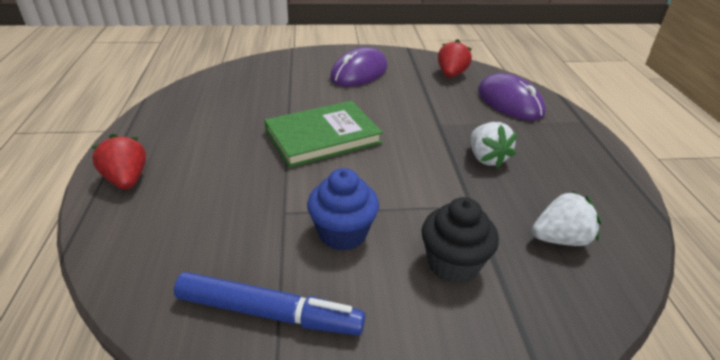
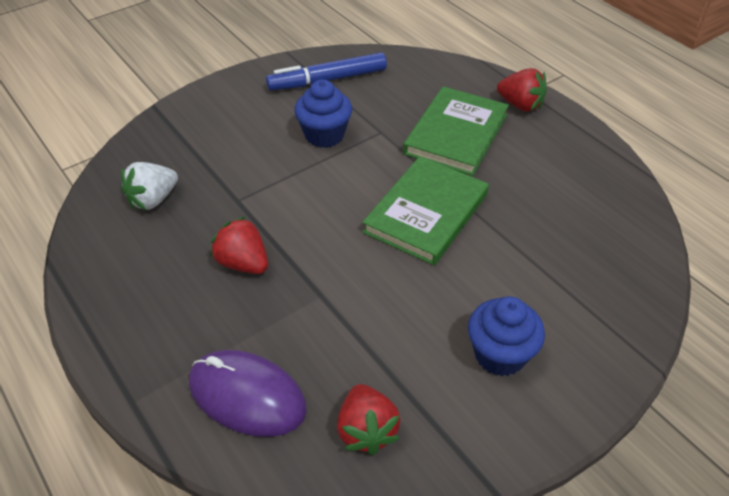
camera: 150 degrees right, 10 degrees up
purple mouse [330,47,388,87] -> blue cupcake [468,296,545,376]
black cupcake [421,197,499,284] -> none
white strawberry [471,122,517,168] -> red strawberry [210,216,268,274]
none -> green book [403,86,509,176]

